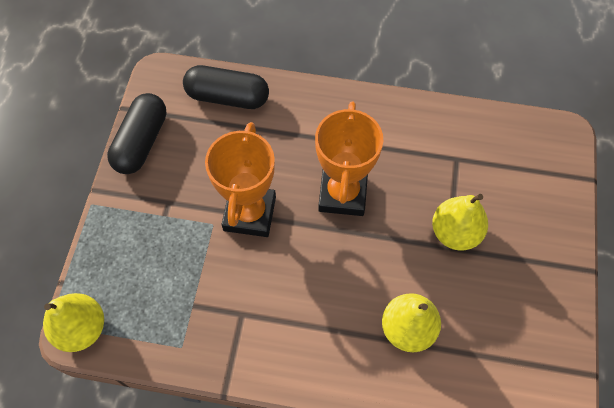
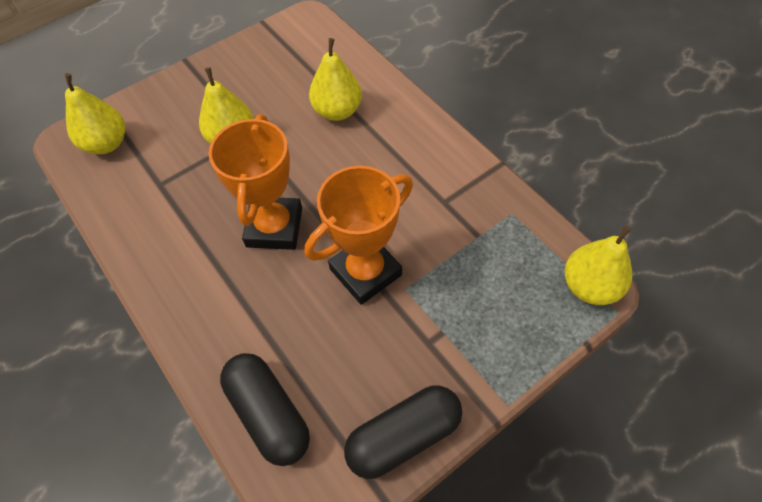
camera: 135 degrees left, 5 degrees down
orange trophy [315,101,383,216] -> orange trophy turned 45 degrees counterclockwise [209,114,302,250]
none -> yellow pear [65,73,125,154]

